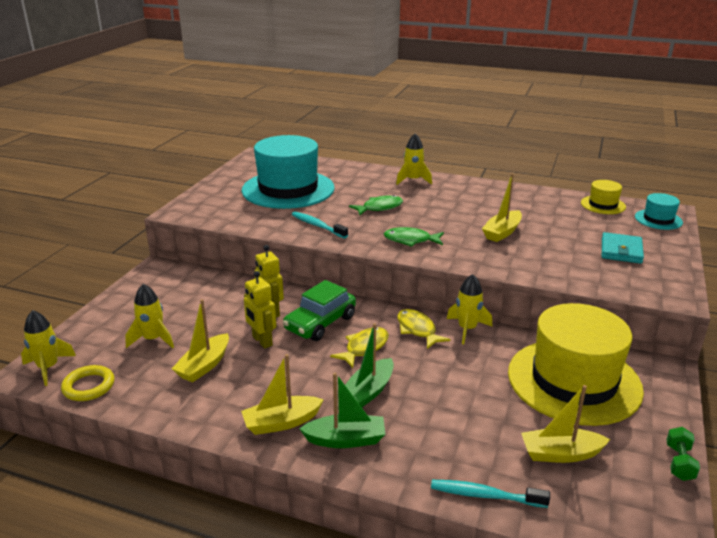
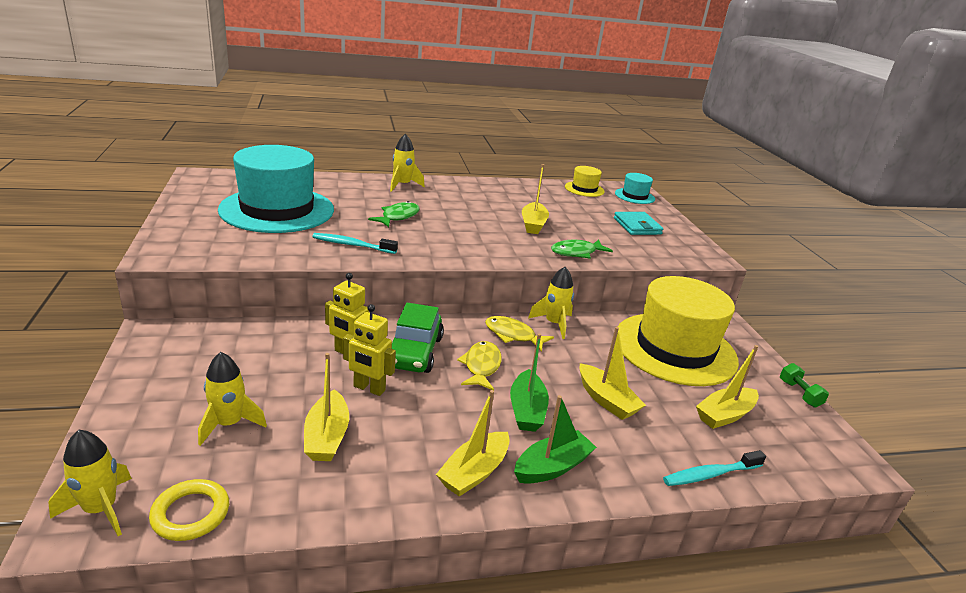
camera: 35 degrees left, 0 degrees up
green fish [384,227,444,247] -> green fish moved to [551,239,613,259]
none -> yellow boat [580,327,646,420]

